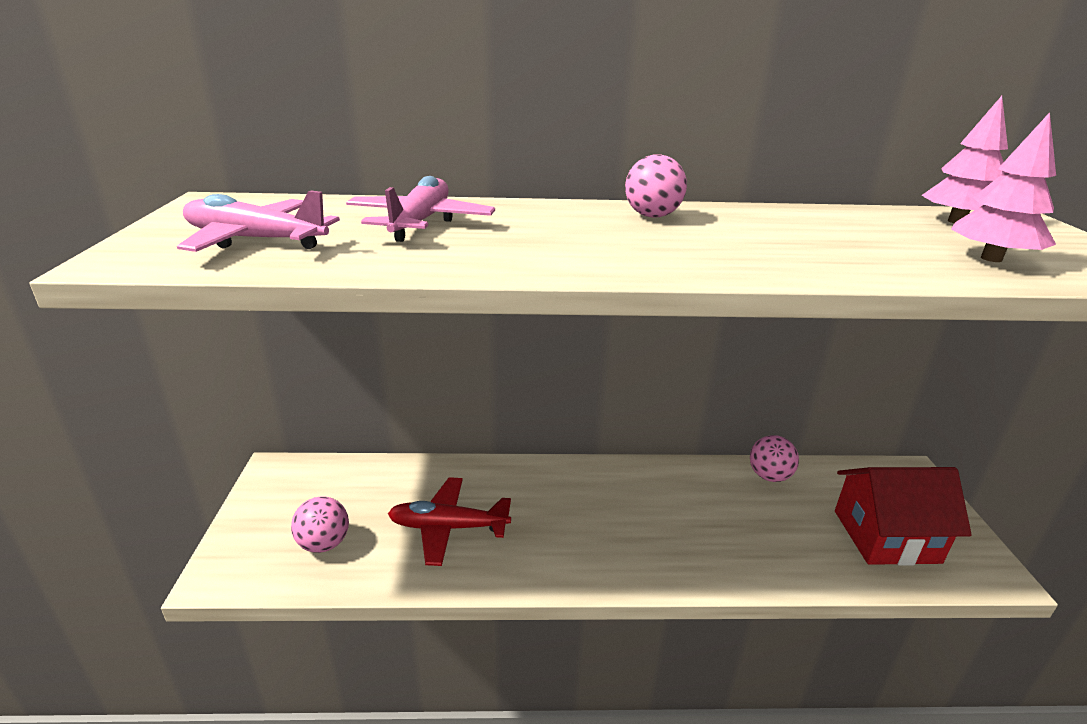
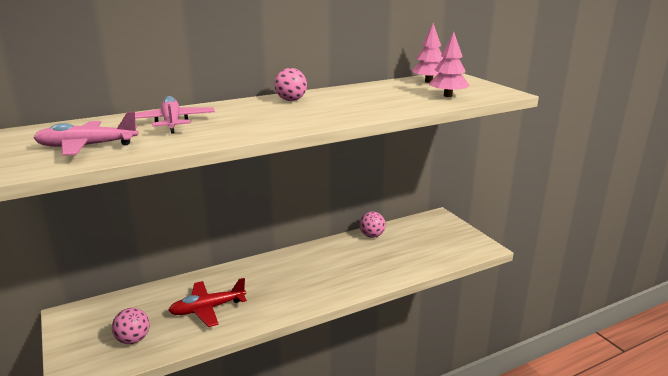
camera: 25 degrees left, 5 degrees down
red house [835,467,972,566] -> none

